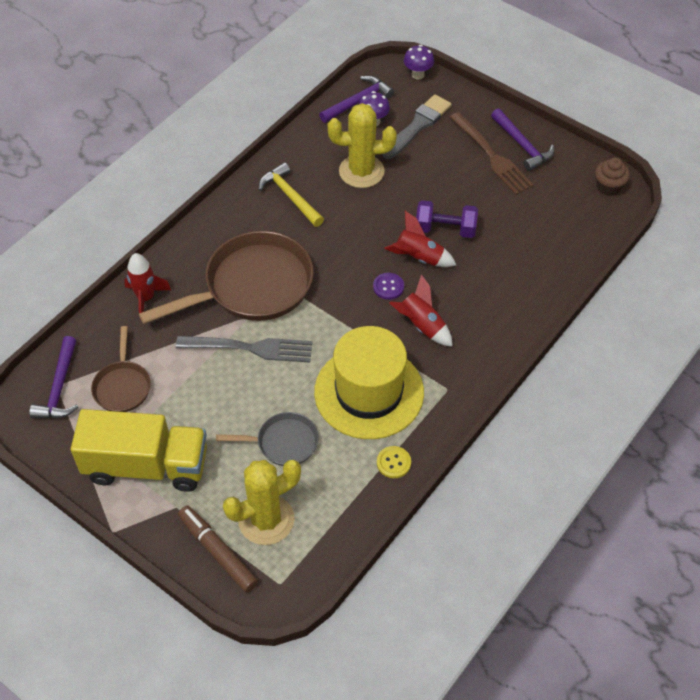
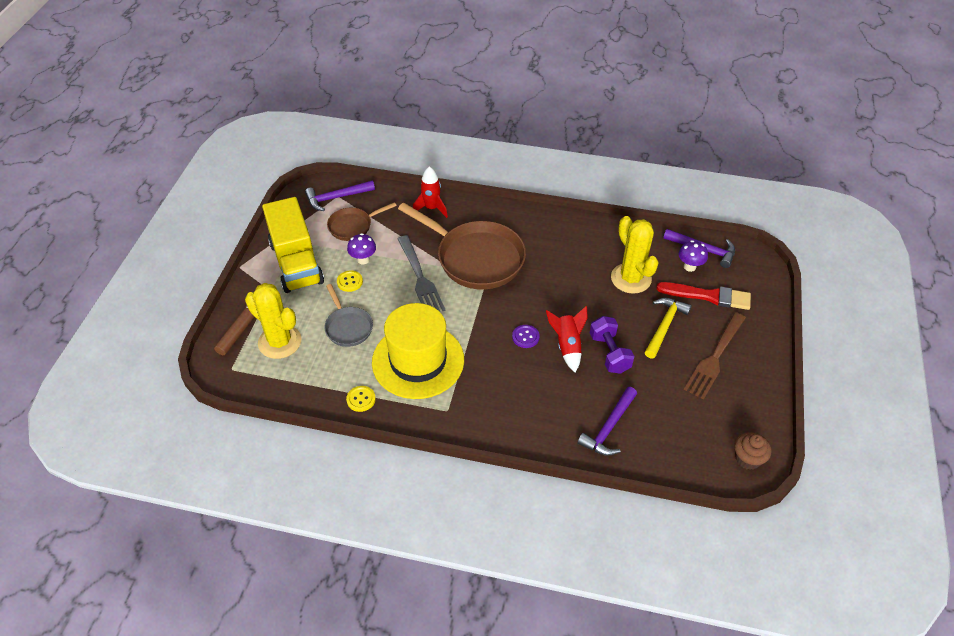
camera: 65 degrees right, 5 degrees down
yellow hammer [259,162,324,227] -> yellow hammer moved to [645,298,692,358]
grey brush [382,94,452,159] -> red brush [657,282,751,310]
red rocket [390,274,453,347] -> none
purple mushroom [404,45,434,79] -> purple mushroom moved to [347,233,376,264]
purple hammer [491,109,554,171] -> purple hammer moved to [577,387,637,456]
none -> yellow button [337,270,363,292]

